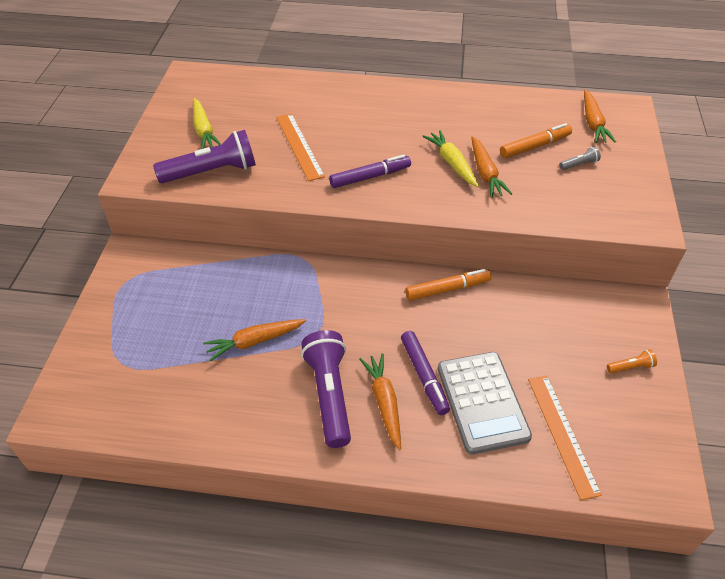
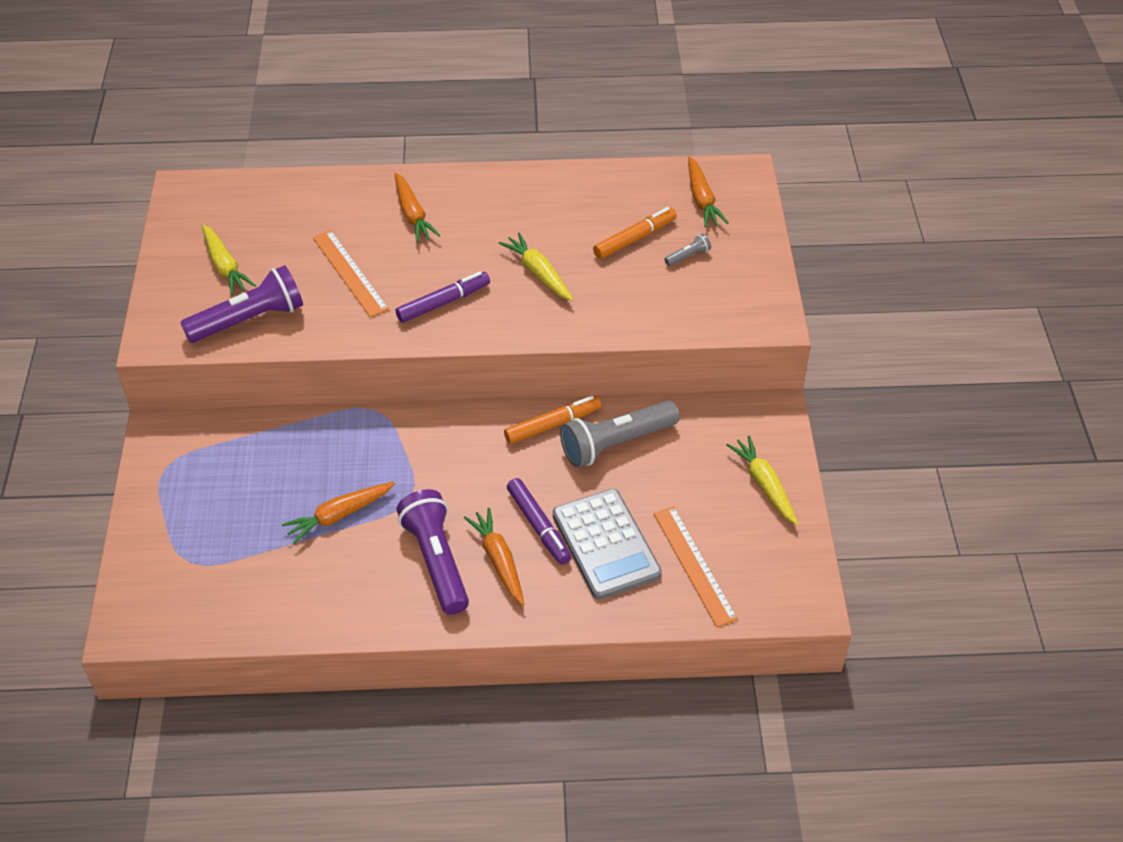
camera: 10 degrees left, 0 degrees up
orange carrot [471,136,512,198] -> orange carrot moved to [395,173,441,243]
orange flashlight [607,350,657,373] -> yellow carrot [726,435,798,525]
none -> grey flashlight [560,401,680,467]

